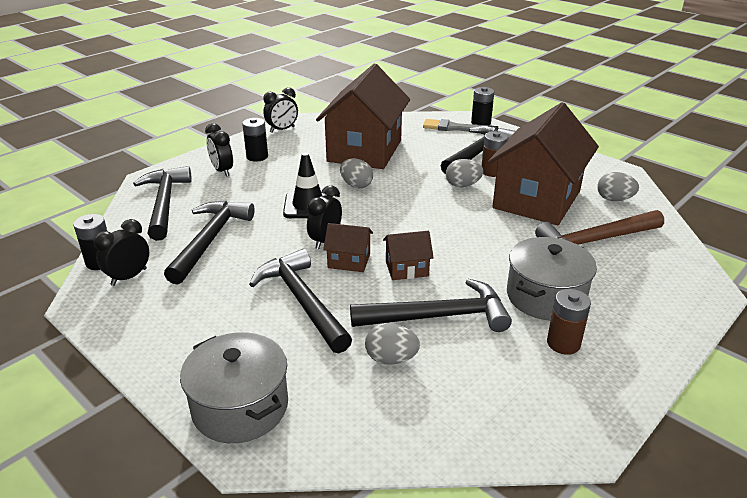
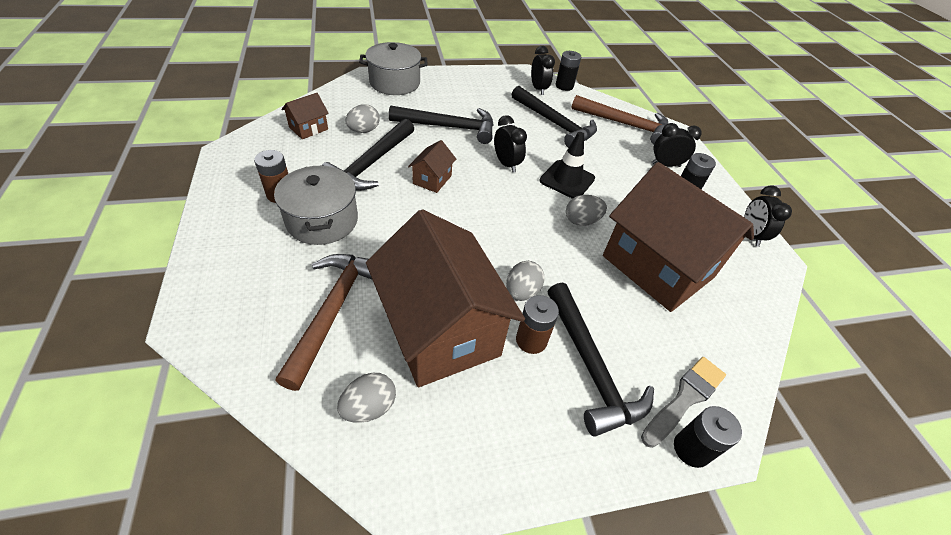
camera: 120 degrees right, 15 degrees up
black hammer [133,166,192,241] -> brown hammer [571,95,669,144]
brown house [323,223,373,272] -> brown house moved to [281,93,329,139]

